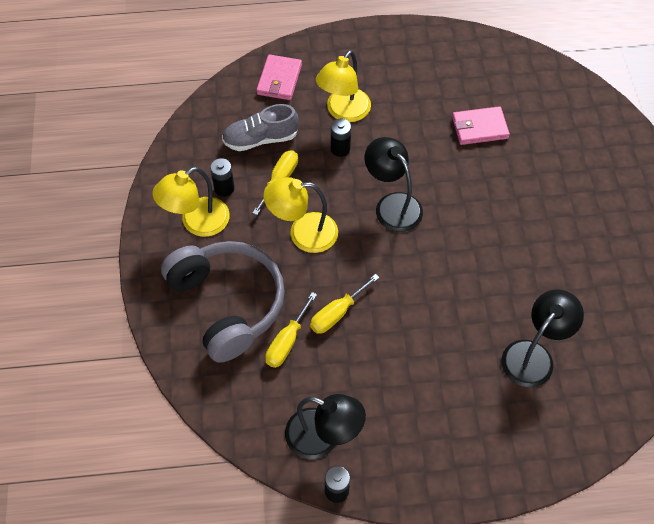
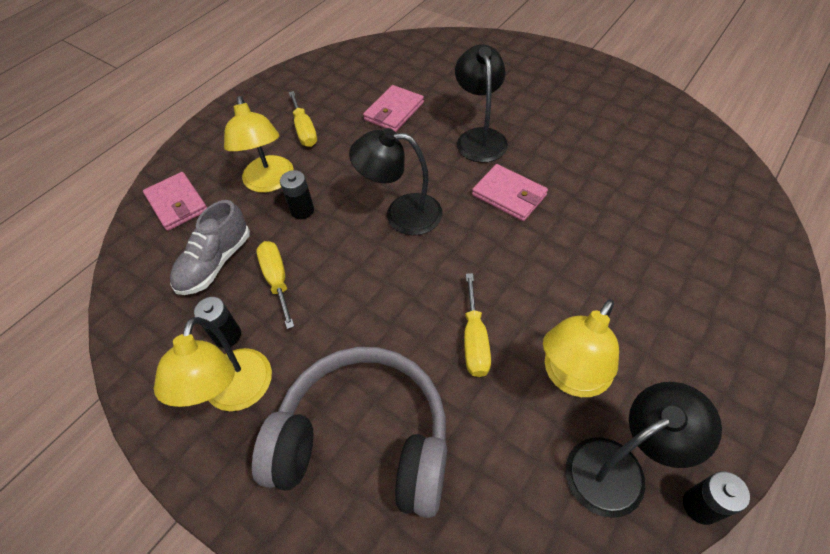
camera: 45 degrees left, 5 degrees down
yellow lamp [263,177,338,253] -> yellow lamp moved to [543,299,619,397]
yellow screwdriver [265,292,317,368] -> yellow screwdriver moved to [289,91,317,147]
black lamp [501,289,584,387] -> black lamp moved to [455,45,508,163]
none -> pink wallet [472,164,548,221]

